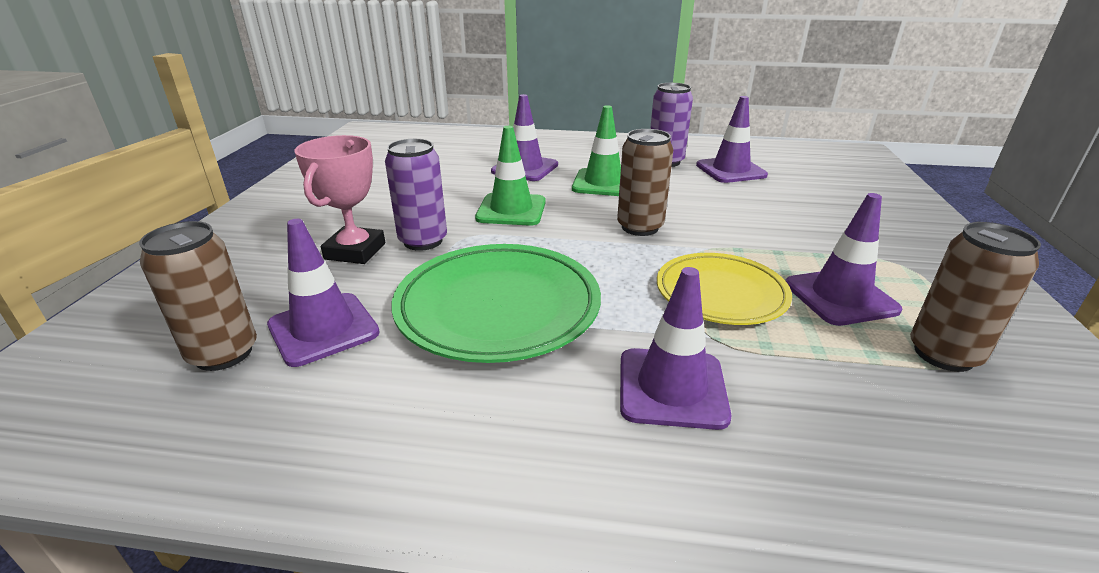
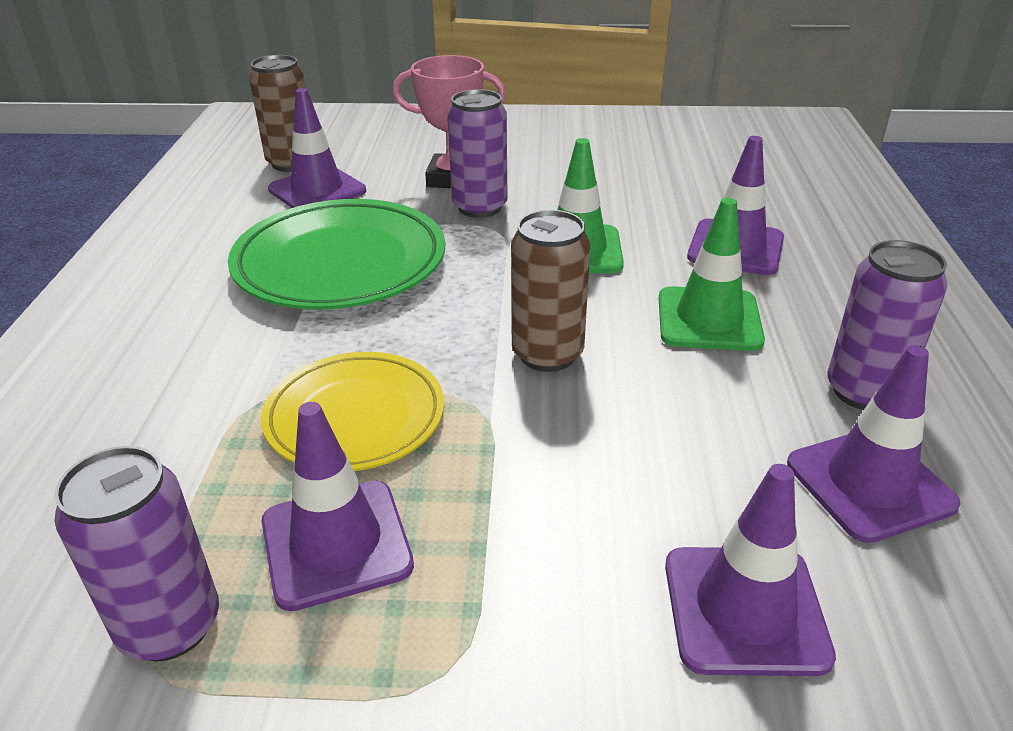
camera: 85 degrees right, 5 degrees up
purple traffic cone [620,267,731,430] -> purple traffic cone moved to [665,464,836,676]
brown can [910,222,1041,372] -> purple can [54,446,219,662]

